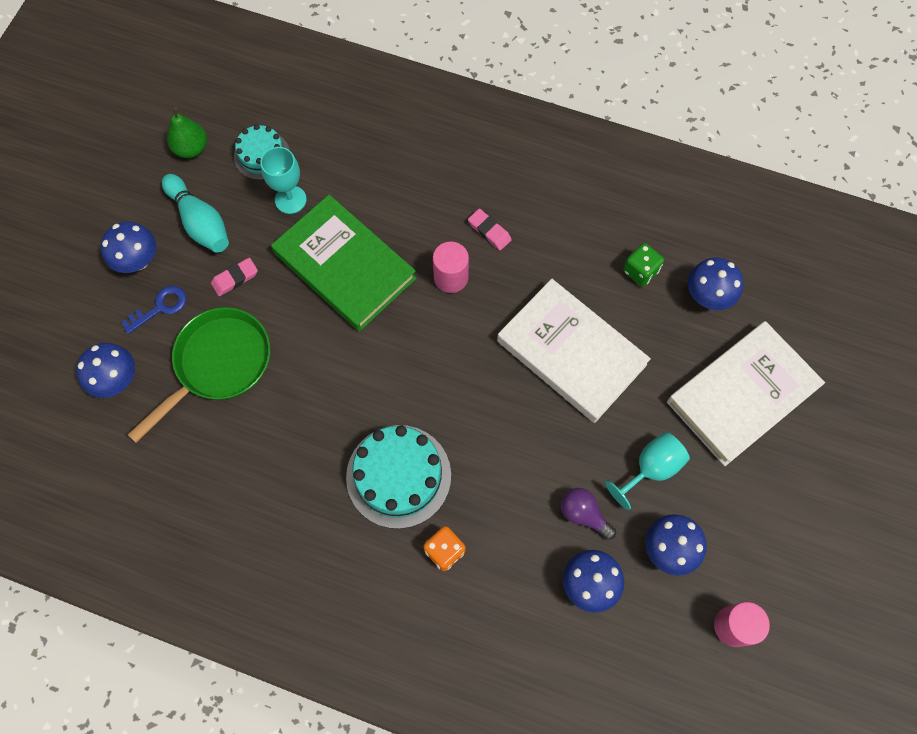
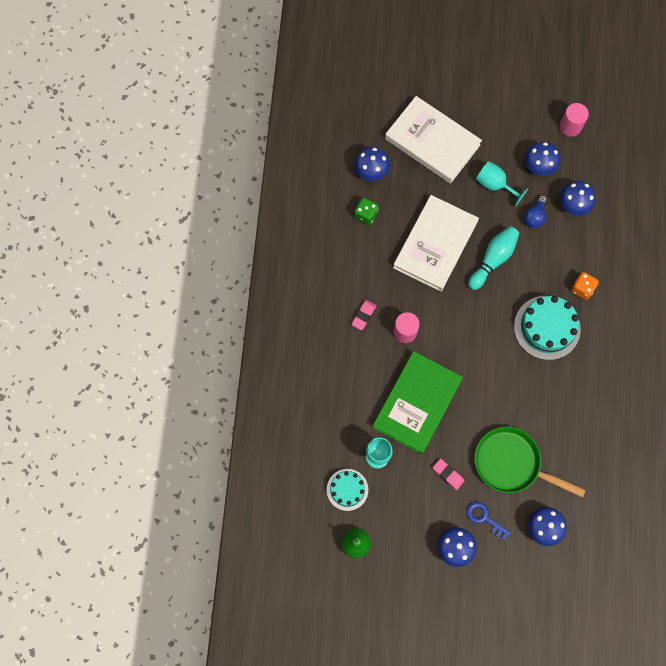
camera: 105 degrees left, 5 degrees up
turquoise bowling pin [162,174,229,253] -> turquoise bowling pin moved to [468,226,519,290]
purple light bulb [561,488,616,540] -> blue light bulb [524,195,547,228]

